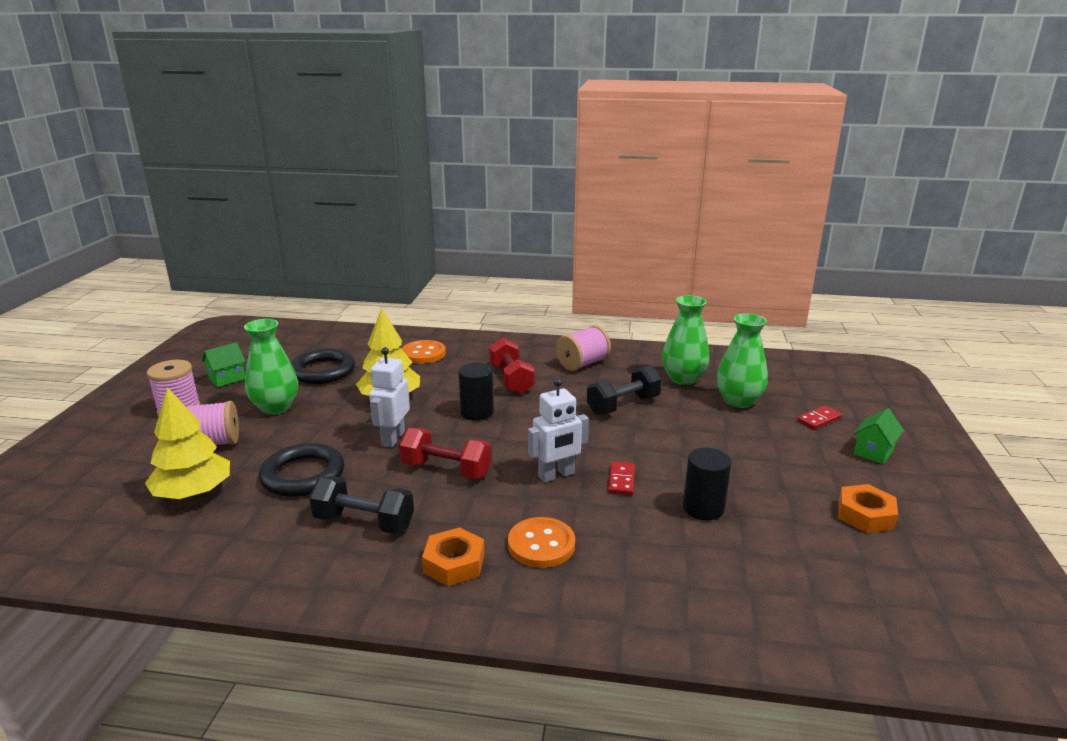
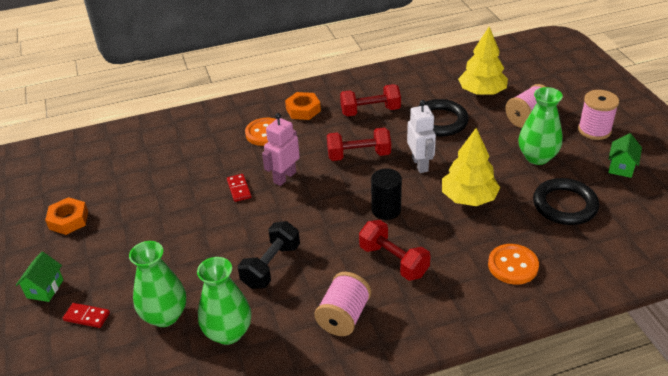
camera: 155 degrees right, 15 degrees up
black dumbbell [309,476,414,534] -> red dumbbell [340,84,401,117]
white robot [528,378,589,482] -> pink robot [262,113,300,186]
black cylinder [683,447,731,520] -> none
red domino [797,406,842,429] -> red domino turned 75 degrees clockwise [63,303,110,328]

